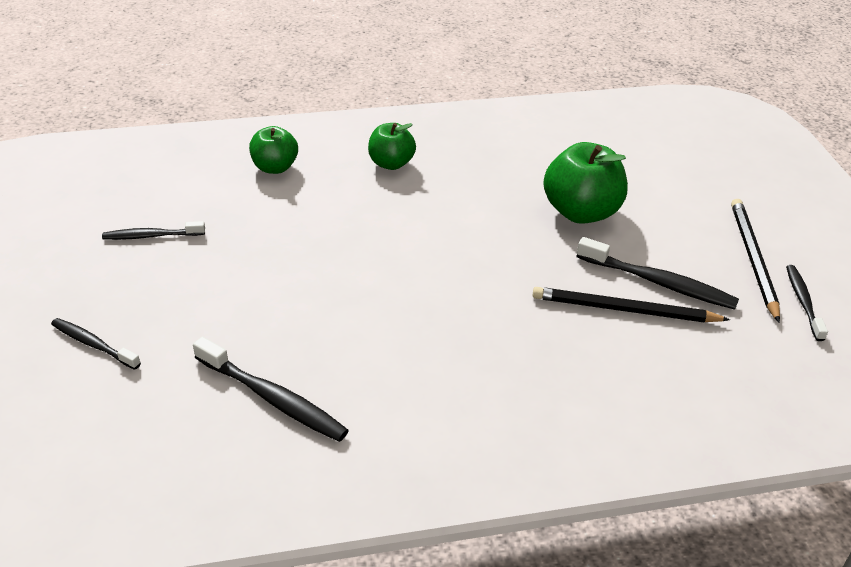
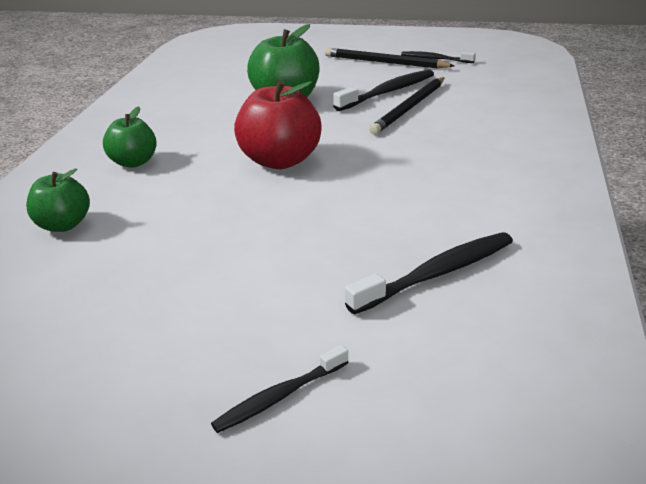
camera: 65 degrees left, 10 degrees down
black toothbrush [102,221,205,240] -> none
none -> red apple [234,80,322,169]

